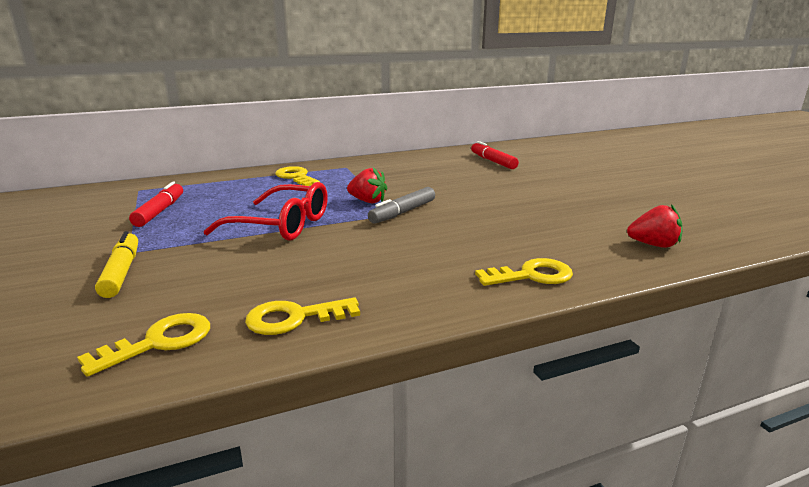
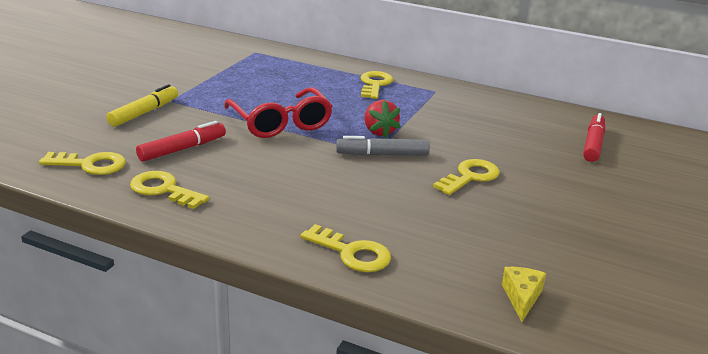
camera: 45 degrees right, 5 degrees up
red marker [129,182,183,227] -> red marker moved to [136,121,226,162]
red strawberry [627,204,682,248] -> yellow cheese [502,267,546,322]
none -> yellow key [433,159,500,195]

